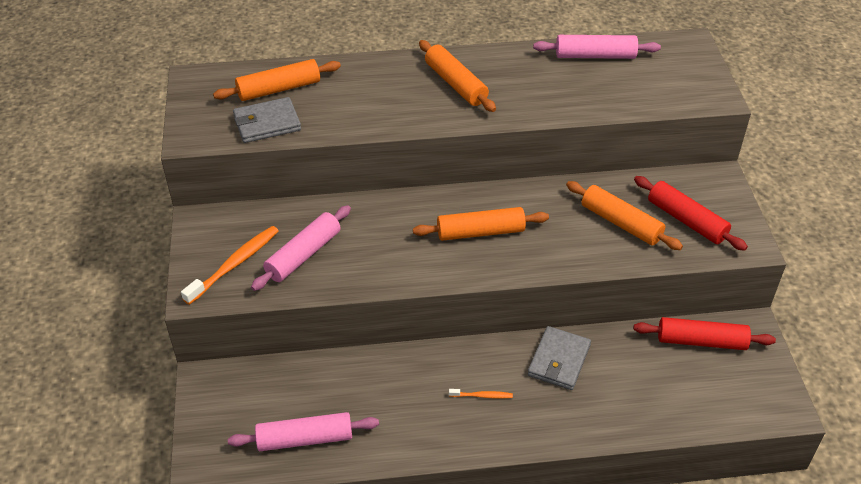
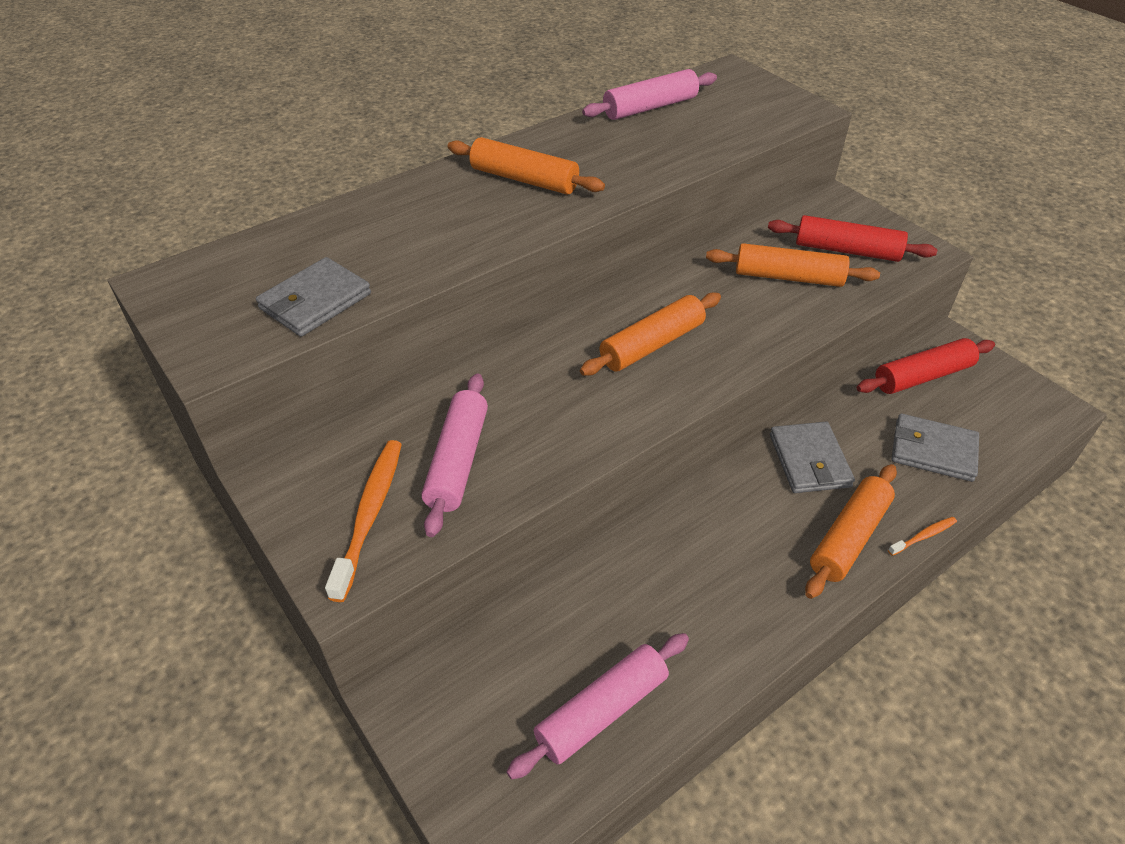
camera: 30 degrees left, 0 degrees up
orange rolling pin [213,59,341,101] -> orange rolling pin moved to [805,464,897,599]
orange toothbrush [449,389,513,399] -> orange toothbrush moved to [888,517,957,556]
none -> grey wallet [892,414,979,482]

